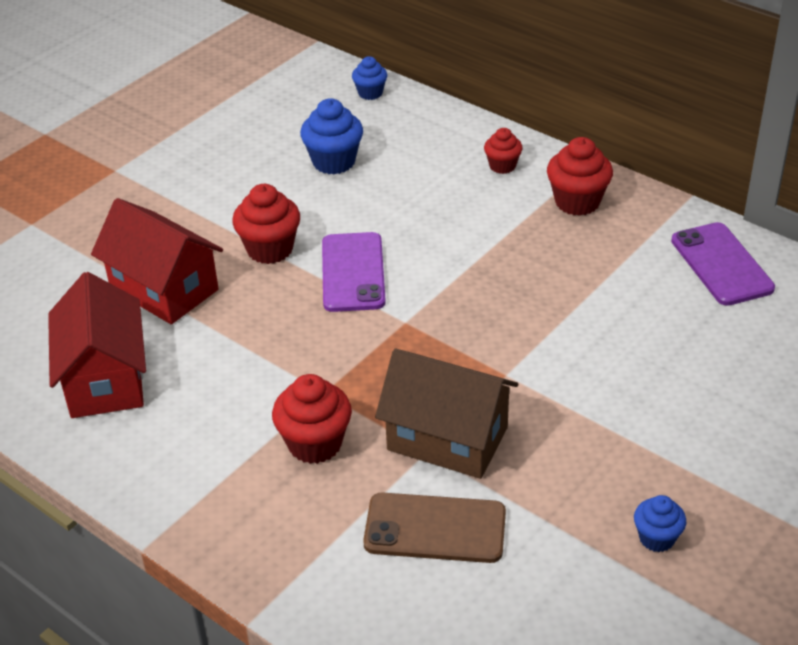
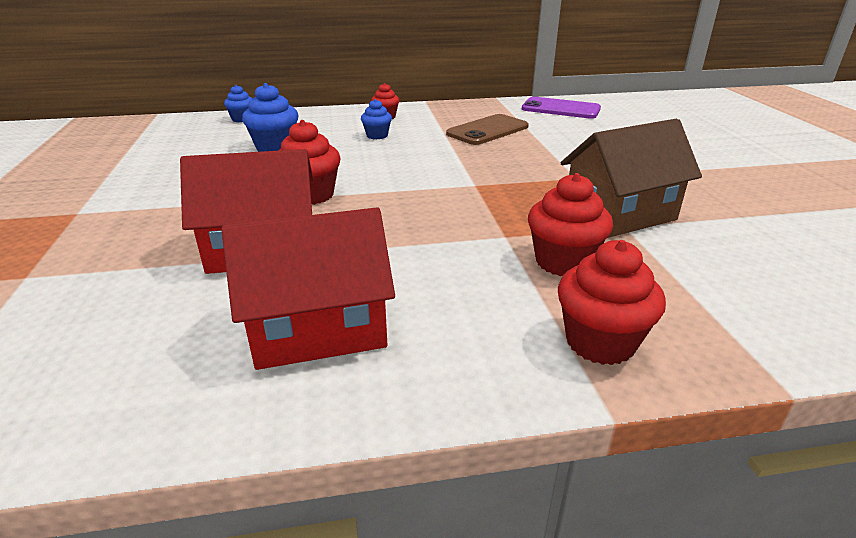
camera: 50 degrees left, 10 degrees down
red house [48,272,146,418] -> red house turned 45 degrees counterclockwise [221,207,395,370]
purple phone [322,232,386,312] -> none
brown phone [363,493,506,563] -> brown phone moved to [446,114,529,145]
red cupcake [547,137,613,216] -> red cupcake moved to [558,240,666,365]
blue cupcake [634,495,686,552] -> blue cupcake moved to [361,99,392,139]

